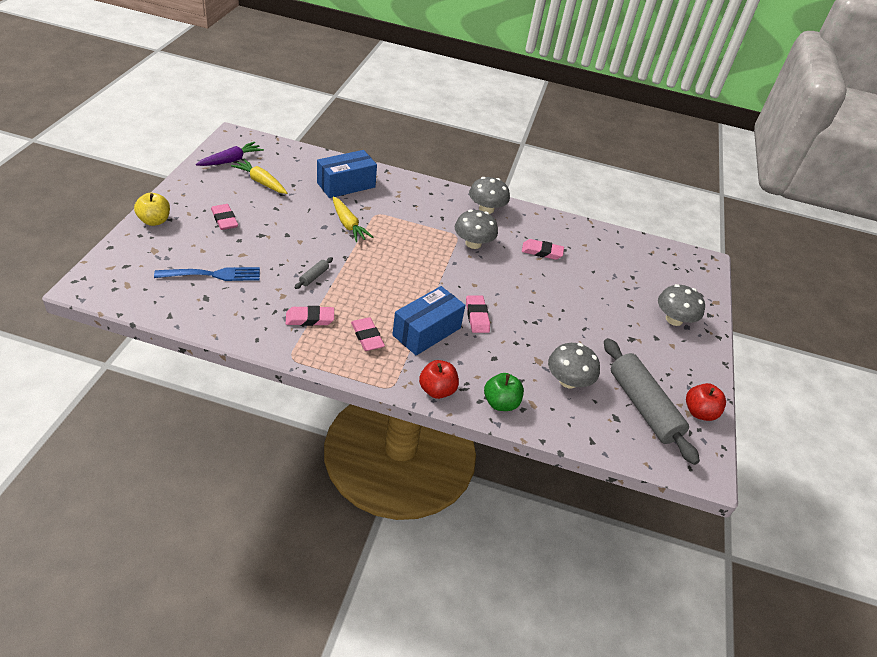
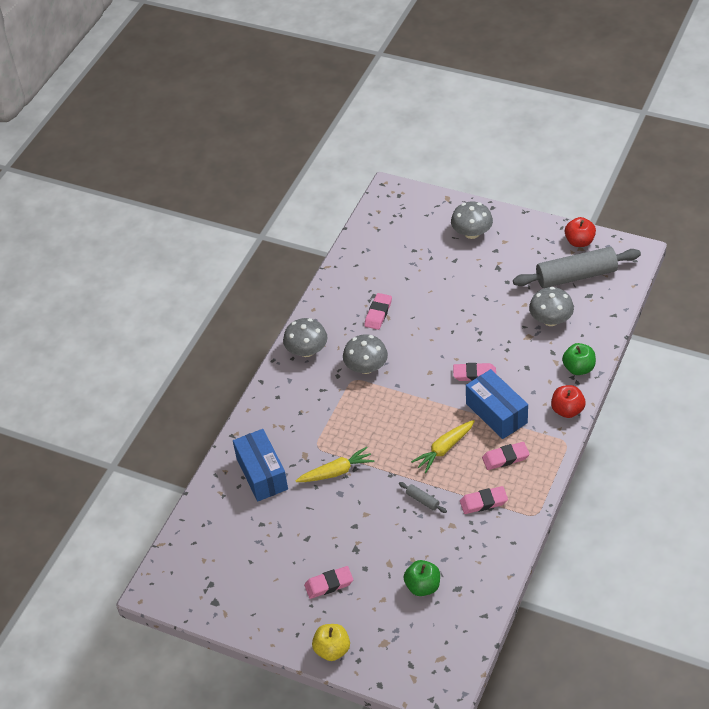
camera: 70 degrees left, 5 degrees up
blue fork [154,267,260,281] -> green apple [404,560,440,596]
purple carrot [196,142,264,166] -> none
yellow carrot [231,159,287,194] -> yellow carrot moved to [411,420,475,473]
pink eraser [286,306,334,326] -> pink eraser turned 75 degrees clockwise [460,486,508,514]

